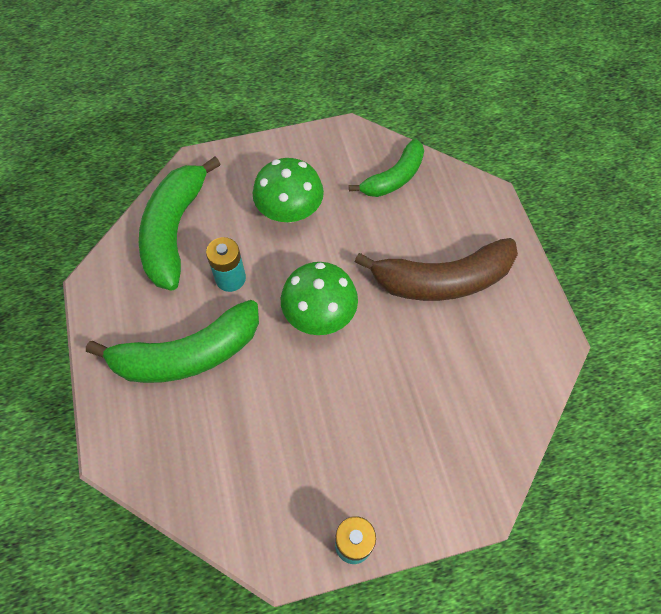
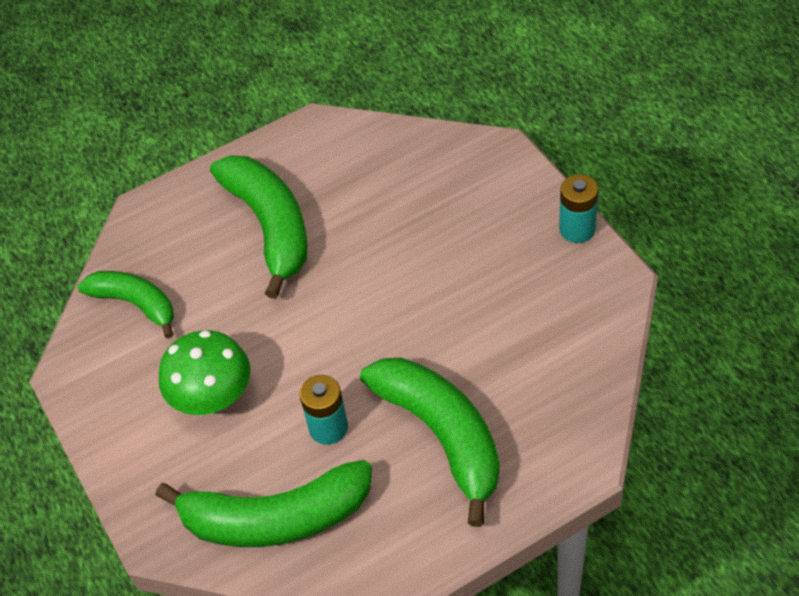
camera: 100 degrees left, 10 degrees down
green mushroom [281,262,358,335] -> none
brown banana [355,238,518,301] -> green banana [210,156,308,299]

